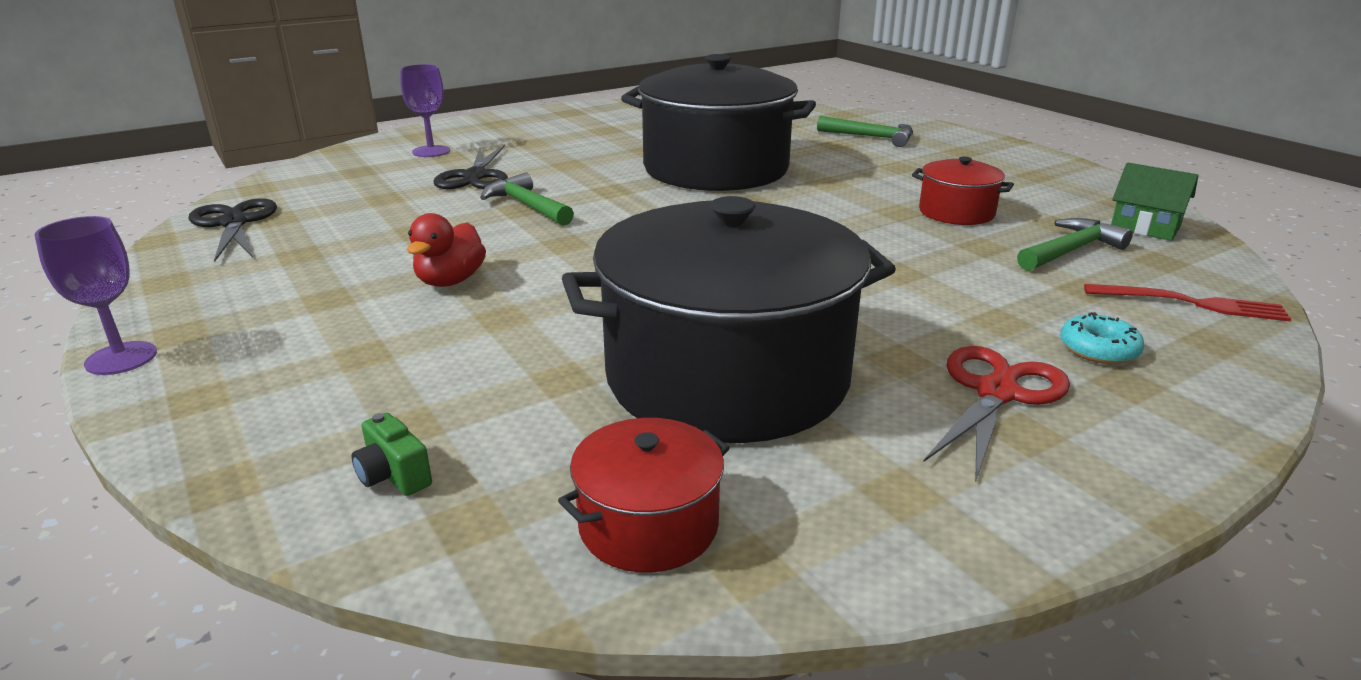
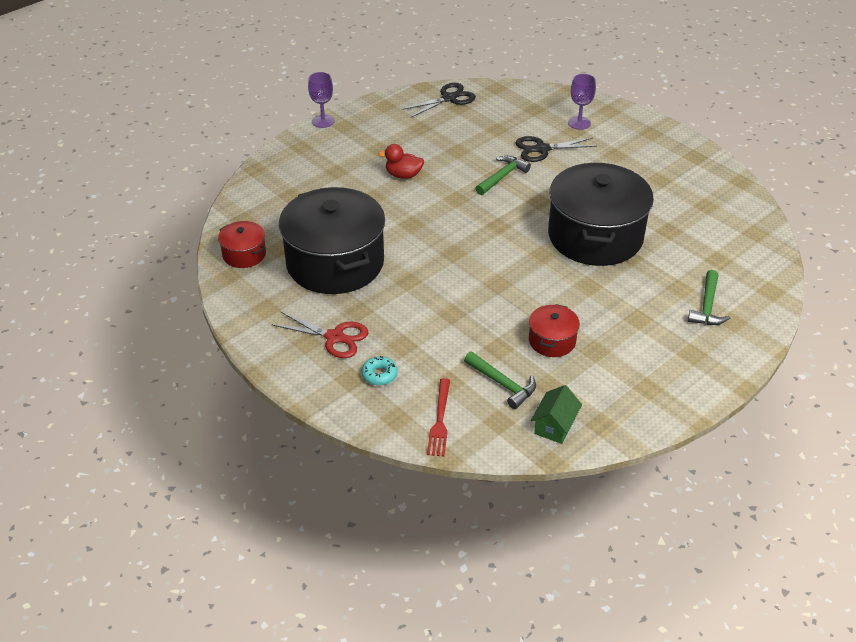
camera: 80 degrees right, 15 degrees up
green camera [352,413,432,496] -> none

